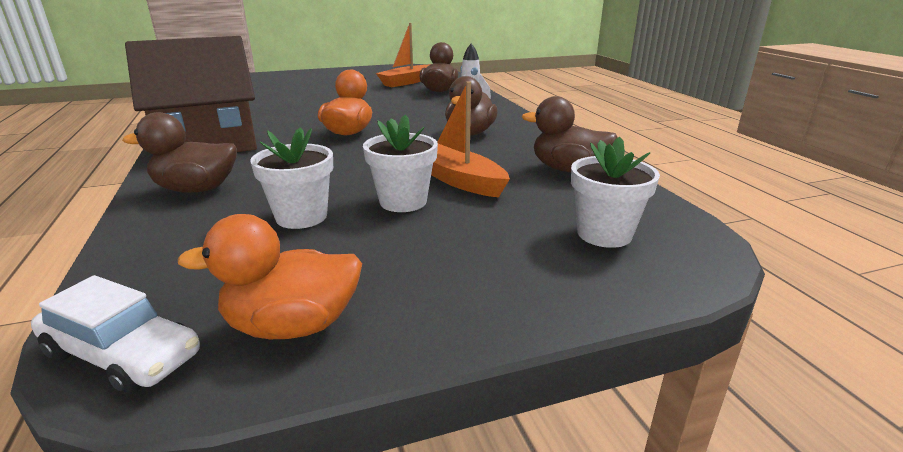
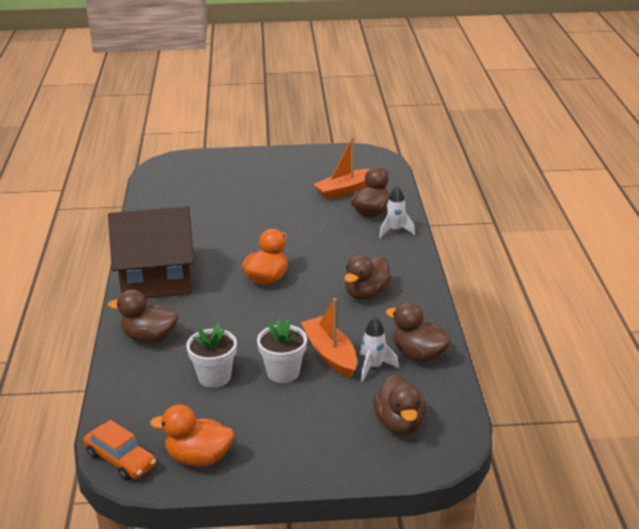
camera: 15 degrees right, 5 degrees up
white car [31,275,200,395] -> orange car [83,420,156,481]
white flower pot [571,137,660,248] -> brown duck [373,374,426,435]
none -> white rocket [360,317,399,382]

